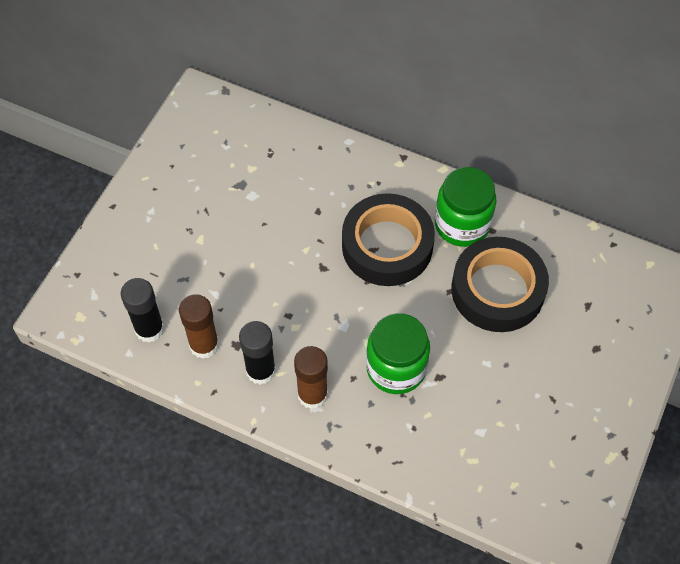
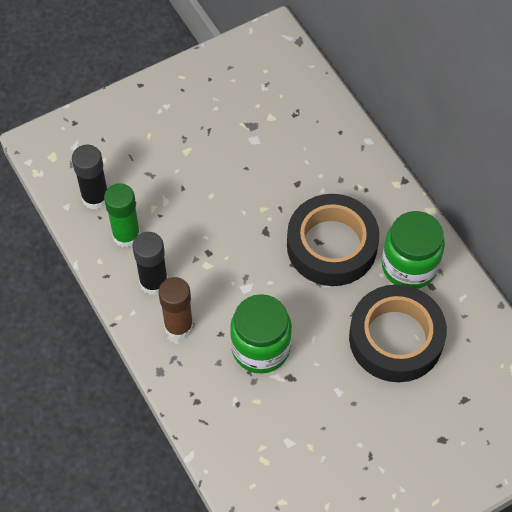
camera: 35 degrees right, 0 degrees up
brown glue stick [179,294,219,359] -> green glue stick [104,183,141,248]

